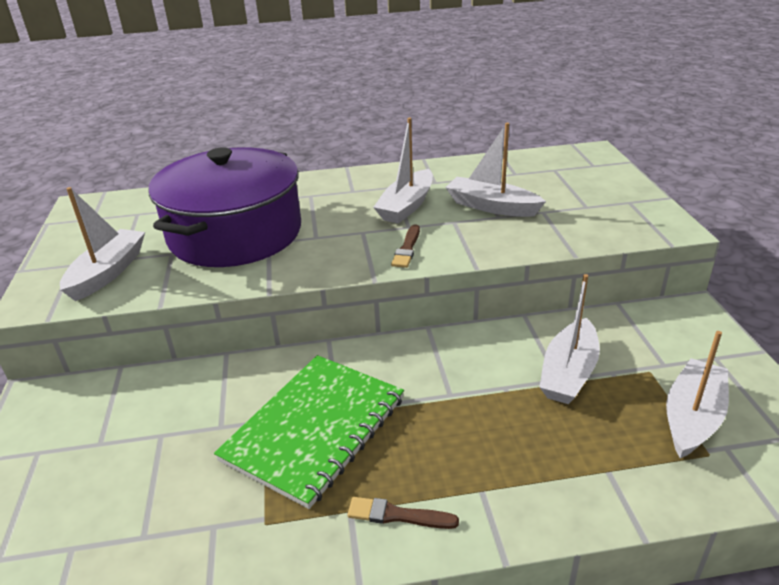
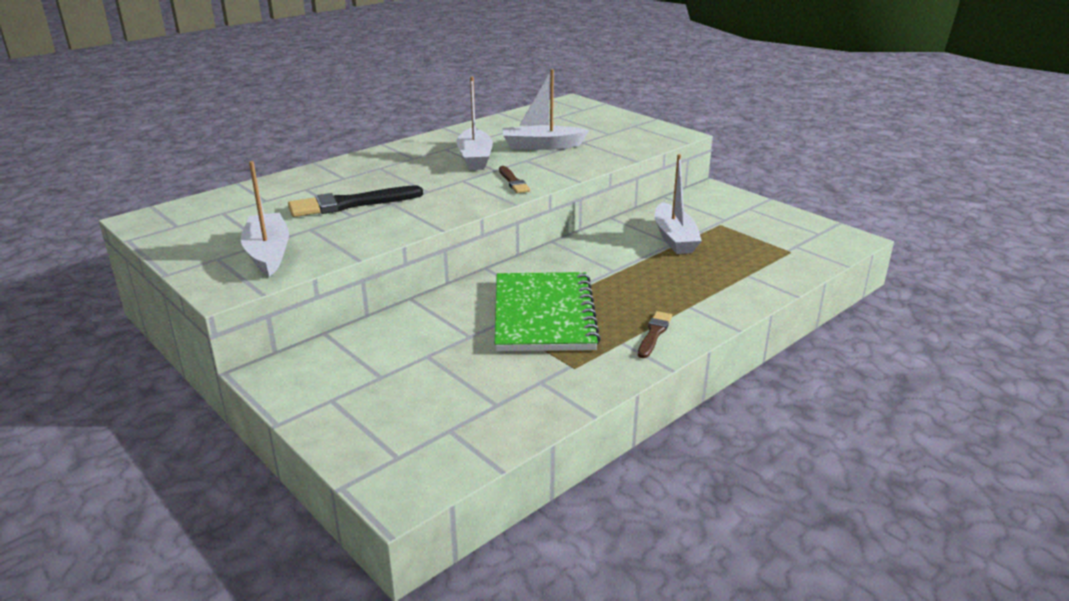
camera: 35 degrees left, 5 degrees down
purple pot [149,147,301,267] -> black brush [288,185,423,217]
brown brush [347,497,459,529] -> brown brush turned 135 degrees clockwise [638,311,672,358]
white boat [666,331,729,458] -> none

